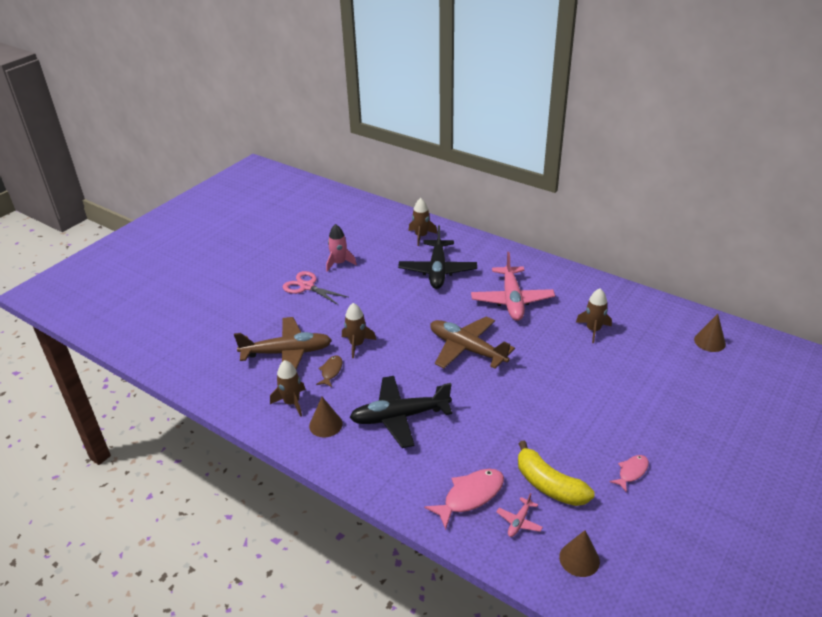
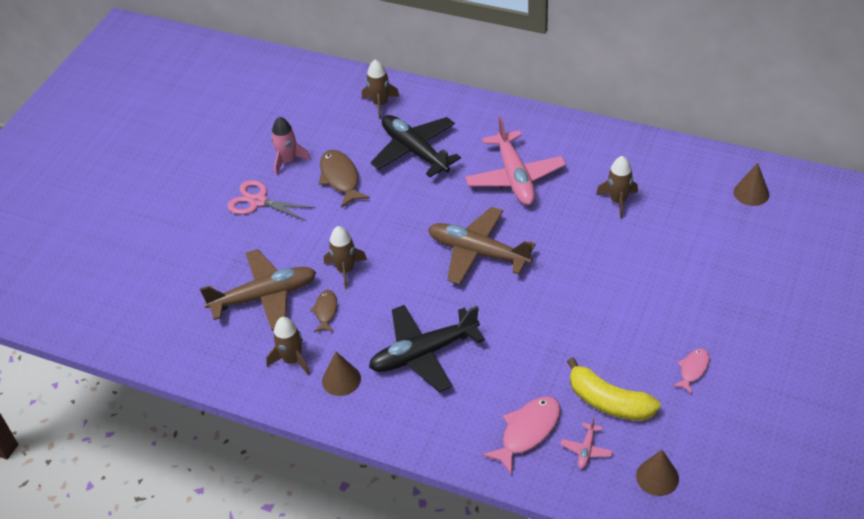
camera: 10 degrees left, 10 degrees up
black plane [398,225,477,289] -> black plane turned 150 degrees clockwise [370,115,461,177]
none -> brown fish [319,150,370,208]

